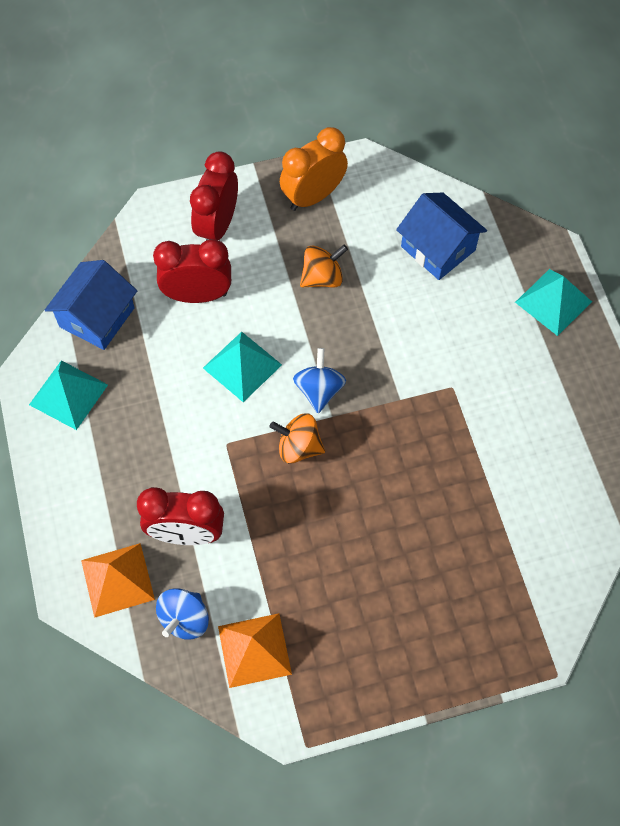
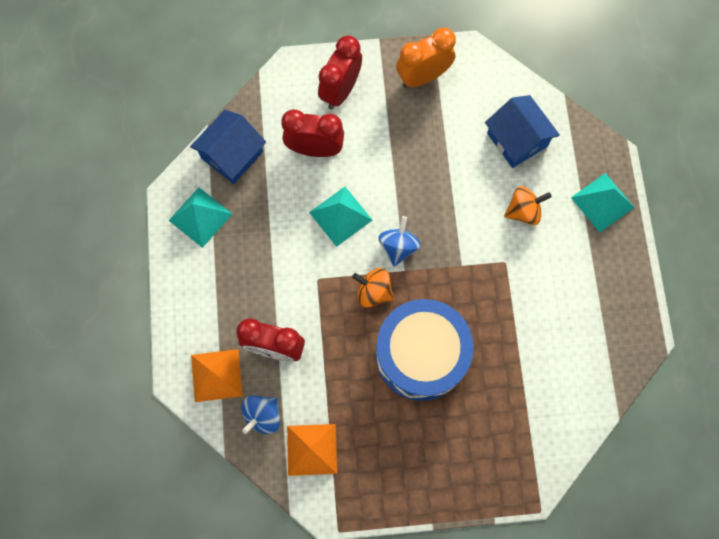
camera: 10 degrees right, 10 degrees up
orange spinning top [300,245,348,287] -> orange spinning top moved to [504,186,552,225]
none -> blue drum [376,299,474,401]

